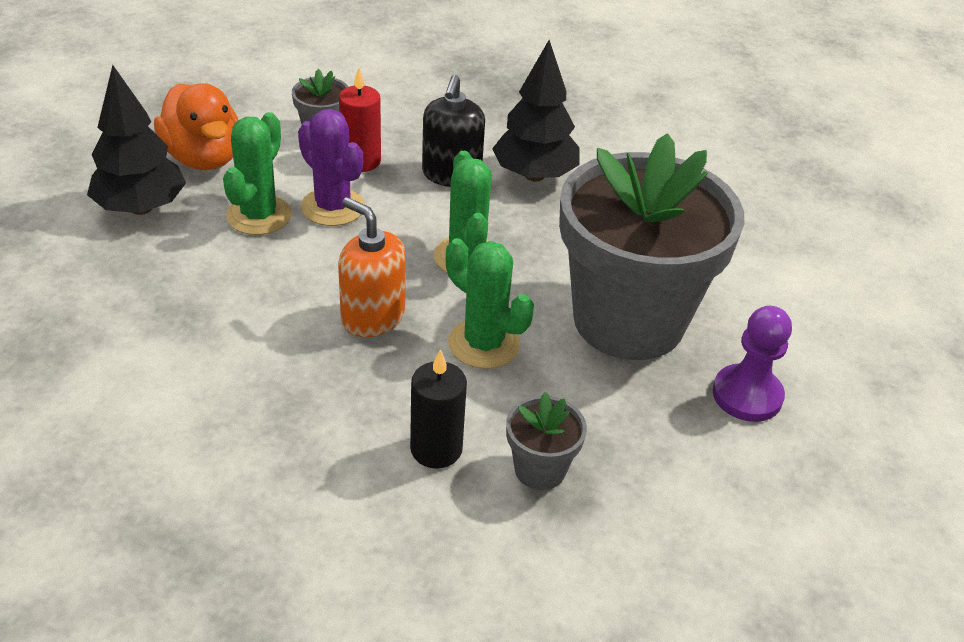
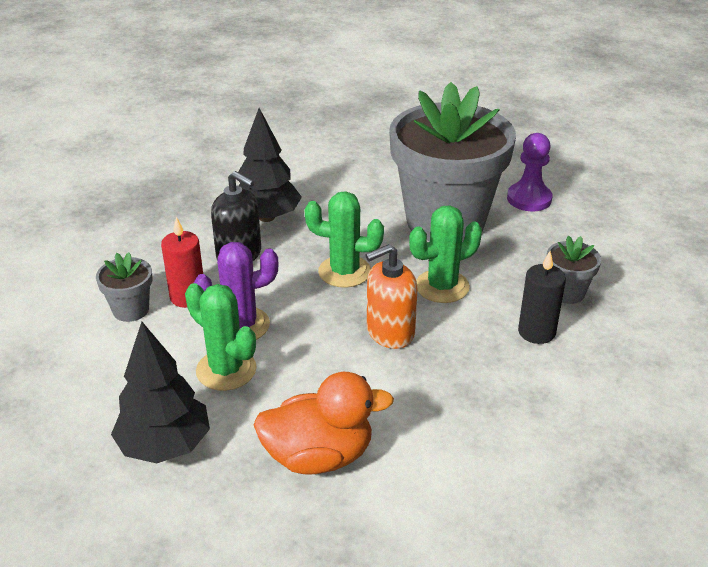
camera: 65 degrees left, 5 degrees down
orange duck [154,83,238,170] -> orange duck moved to [253,372,394,475]

